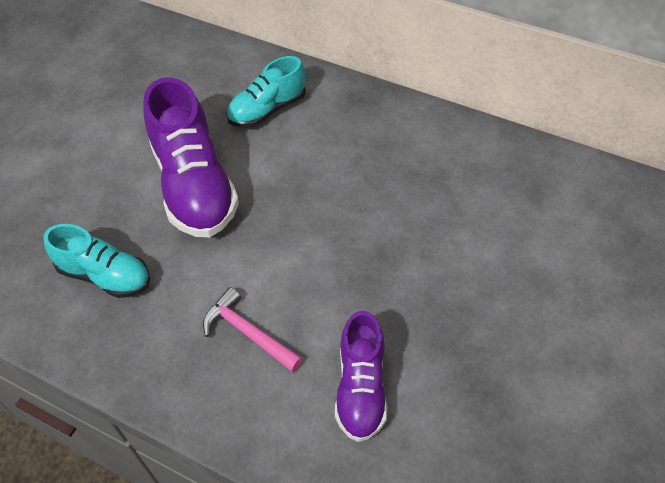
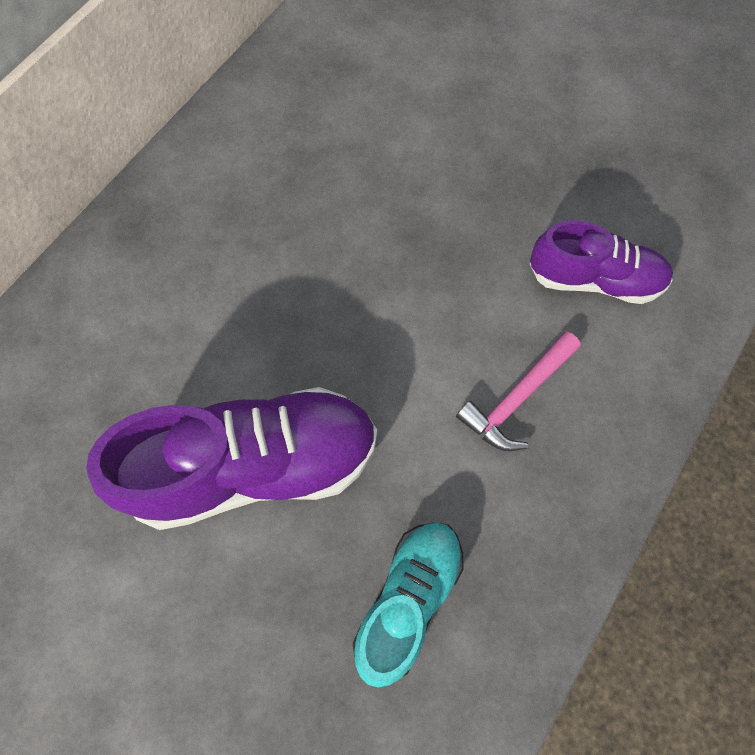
camera: 85 degrees left, 15 degrees up
turquoise shoe [226,56,306,128] -> none

